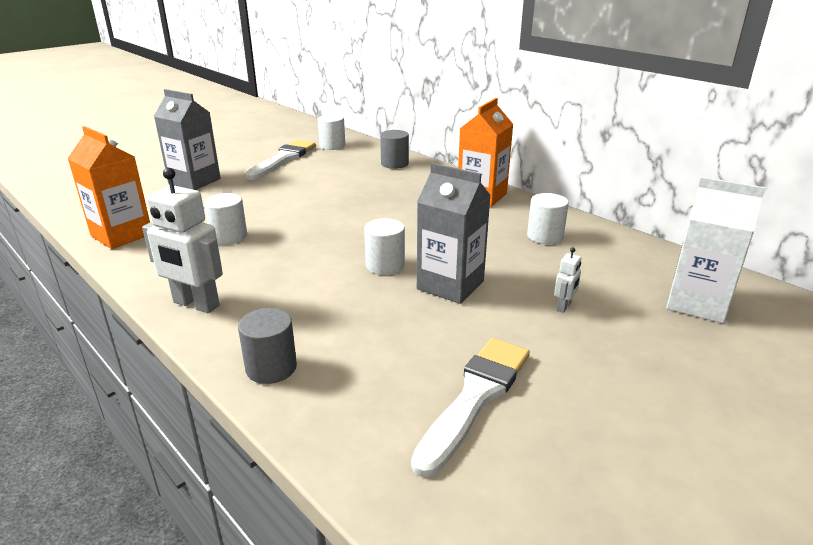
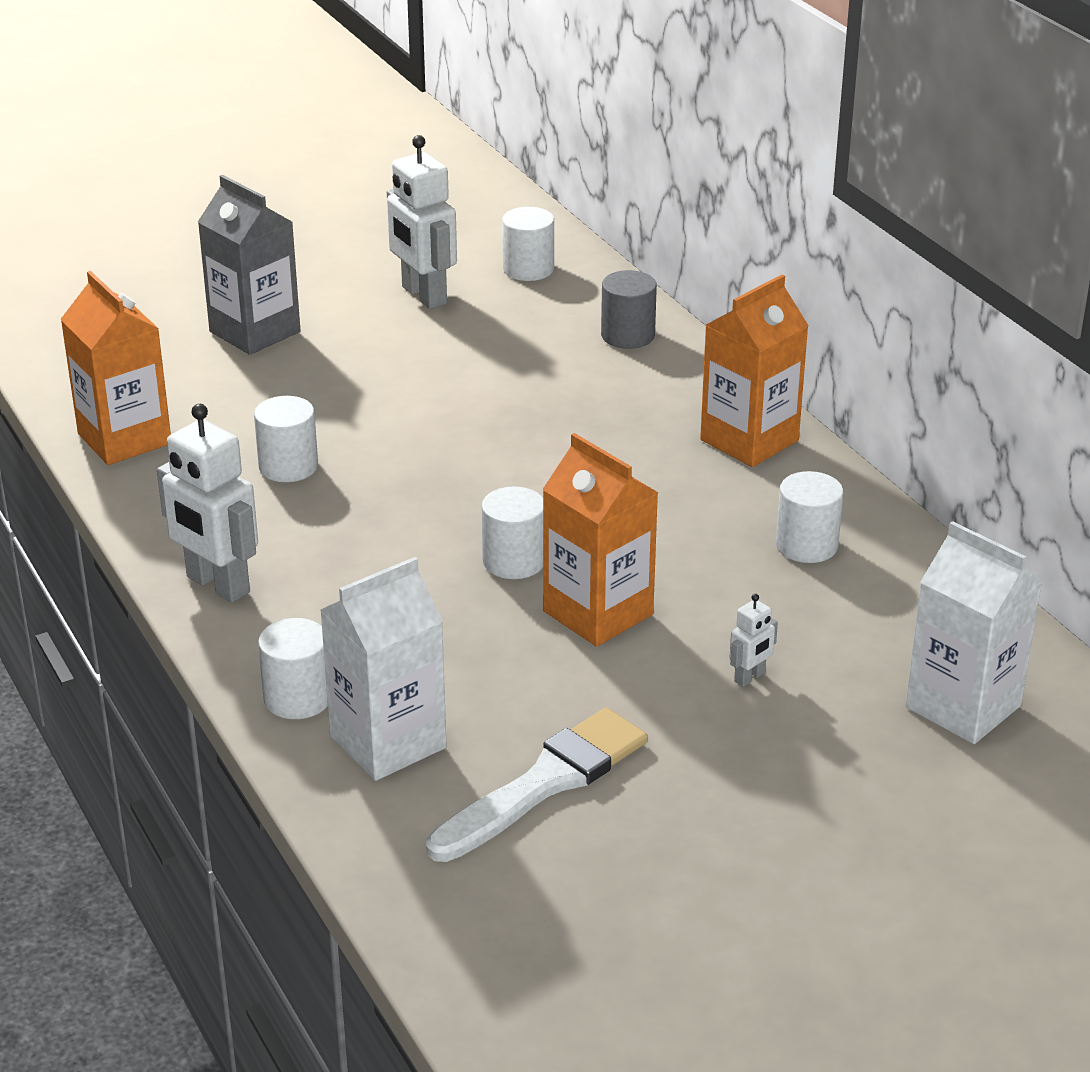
camera: 15 degrees right, 5 degrees up
grey cylinder [238,308,297,384] -> white cylinder [258,618,328,719]
white brush [245,140,316,180] -> white robot [387,135,457,309]
grey carton [417,163,491,304] -> orange carton [542,433,659,647]
none -> white carton [320,557,447,781]

